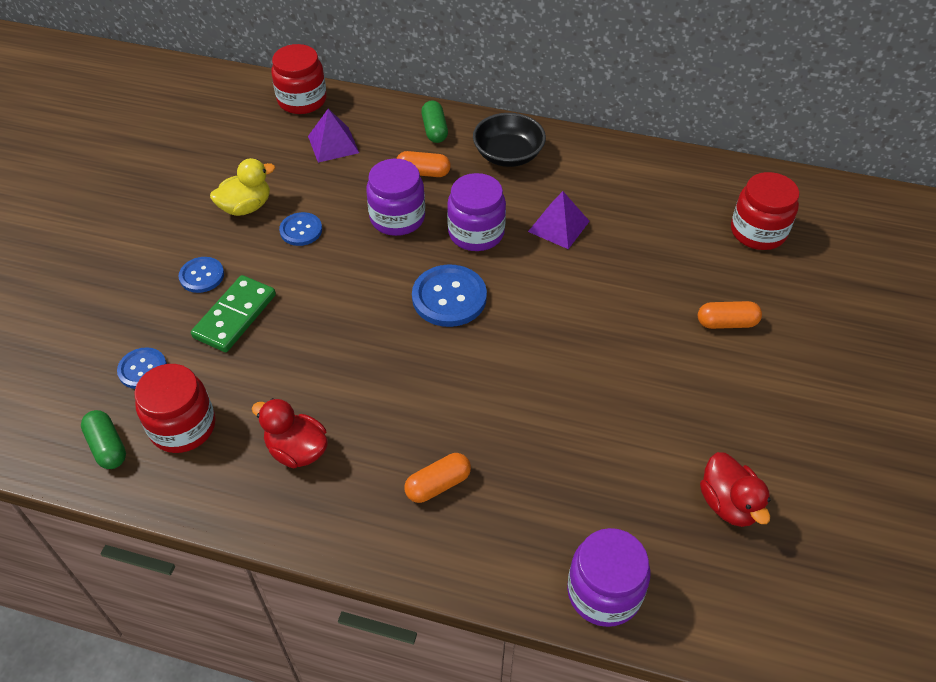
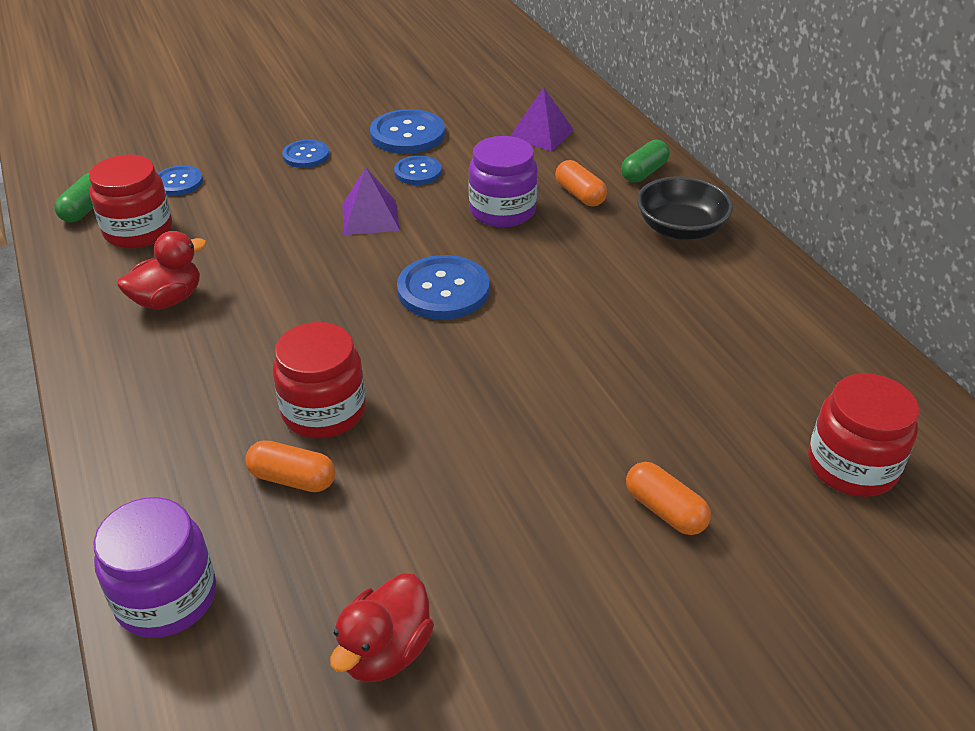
camera: 50 degrees right, 10 degrees down
green domino [191,275,276,352] -> none
yellow duck [210,158,275,216] -> blue button [370,109,445,154]
red duck [252,398,328,468] -> red duck turned 60 degrees clockwise [117,231,207,310]
red jar [271,44,327,114] -> red jar moved to [273,322,366,438]
orange capsule [404,453,471,503] -> orange capsule moved to [245,440,335,492]
purple jar [447,173,506,251] -> none
purple pyramid [528,191,590,249] -> purple pyramid moved to [342,167,400,235]

